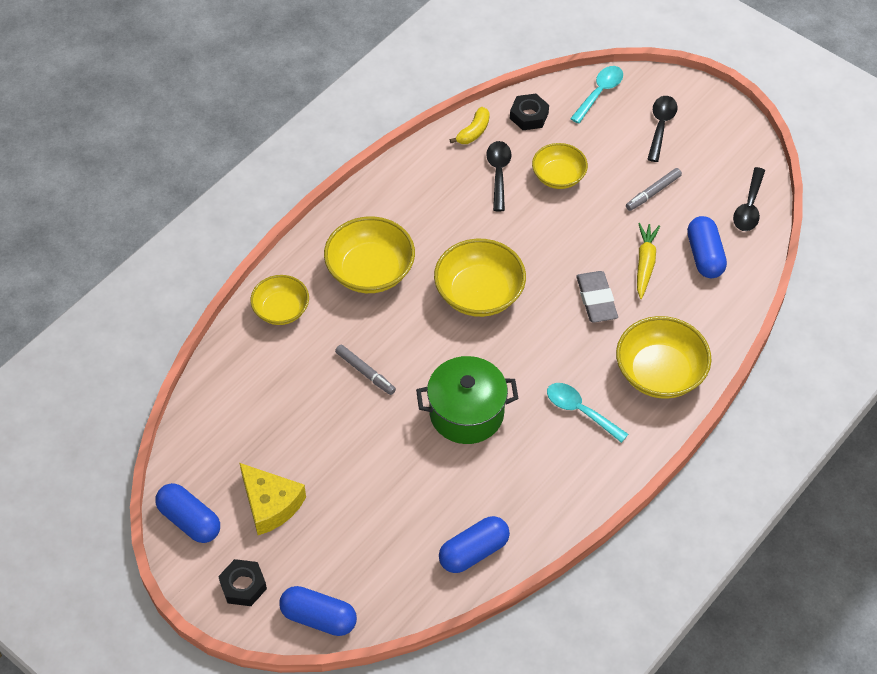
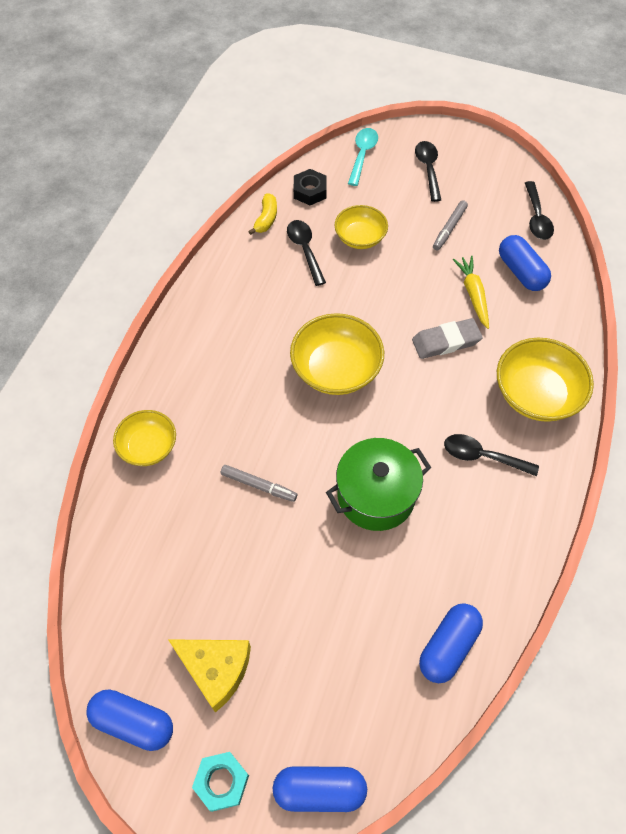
camera: 20 degrees left, 5 degrees up
black nut [218,559,267,606] -> turquoise nut [192,752,249,812]
yellow bowl [324,216,415,293] -> none
turquoise spoon [547,383,628,443] -> black spoon [444,434,539,476]
grey eraser [576,271,618,323] -> grey eraser turned 75 degrees counterclockwise [412,318,483,359]

